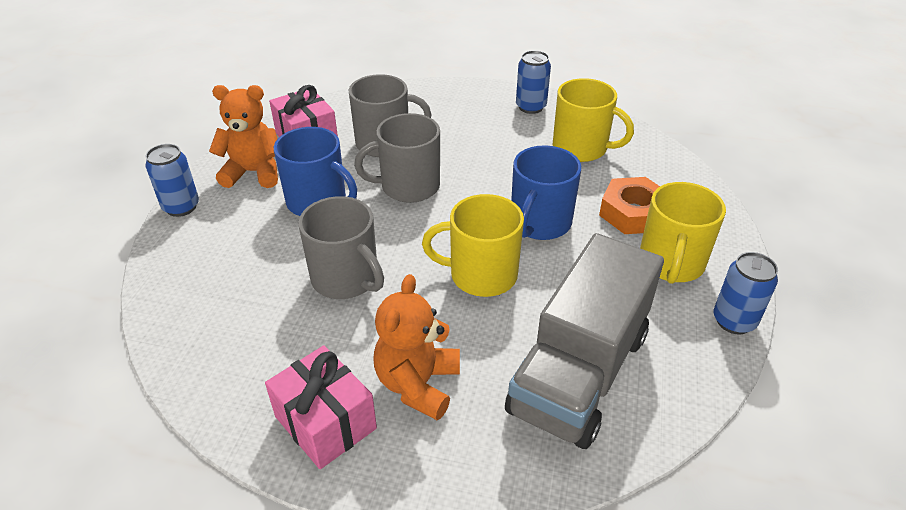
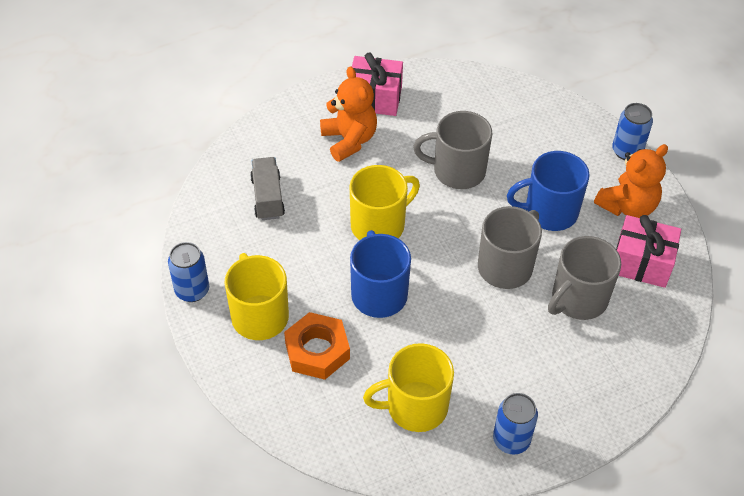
camera: 140 degrees right, 10 degrees up
grey truck [505,233,664,449] -> grey truck [250,157,285,220], size x0.49

